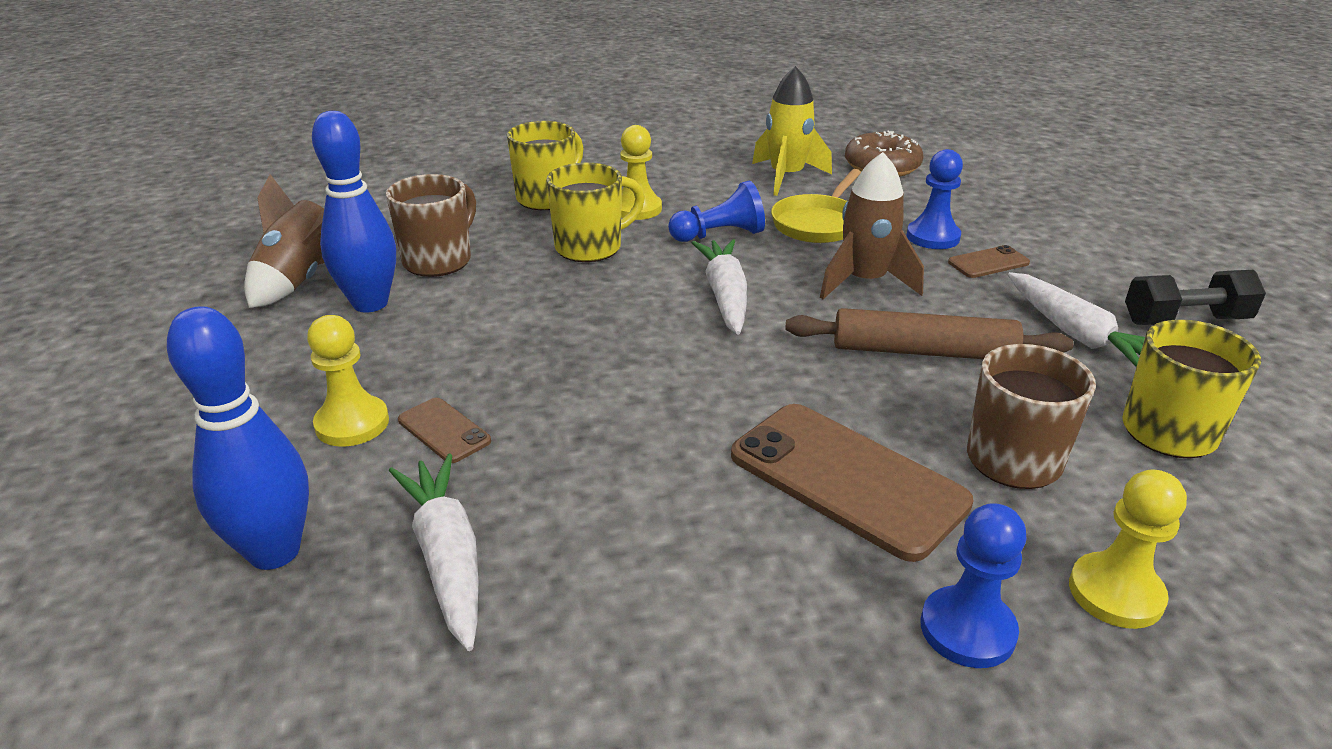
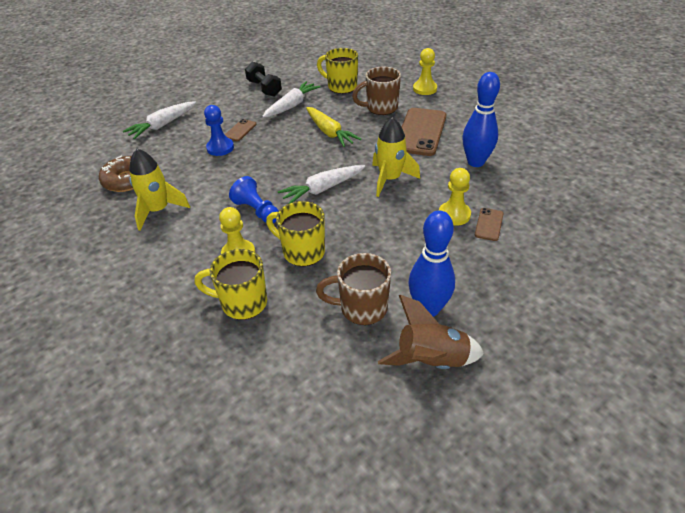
camera: 115 degrees left, 10 degrees up
blue bowling pin [167,306,309,570] -> blue bowling pin moved to [462,72,500,167]
yellow pawn [307,315,389,447] -> yellow pawn moved to [439,168,471,226]
white carrot [389,454,478,651] -> white carrot moved to [123,101,196,139]
yellow pan [771,169,861,243] -> none
brown rolling pin [785,308,1073,359] -> yellow carrot [306,107,361,147]
brown rocket [820,152,924,299] -> none
blue pawn [921,503,1027,668] -> none
brown phone [948,245,1030,278] -> brown phone turned 75 degrees clockwise [225,119,257,141]
none -> yellow rocket [372,117,420,197]

